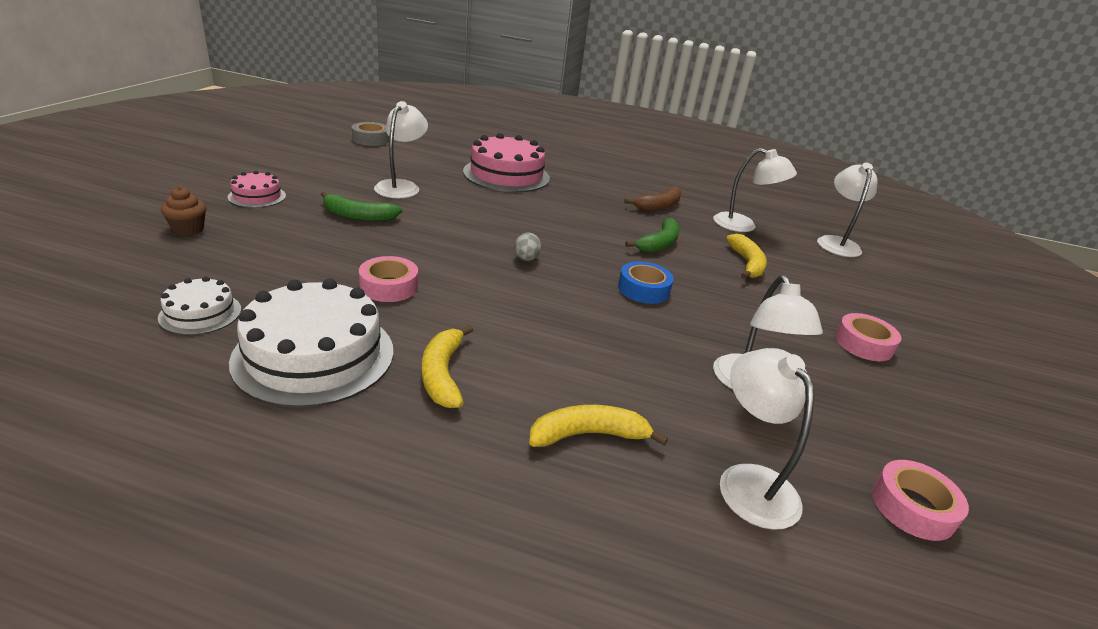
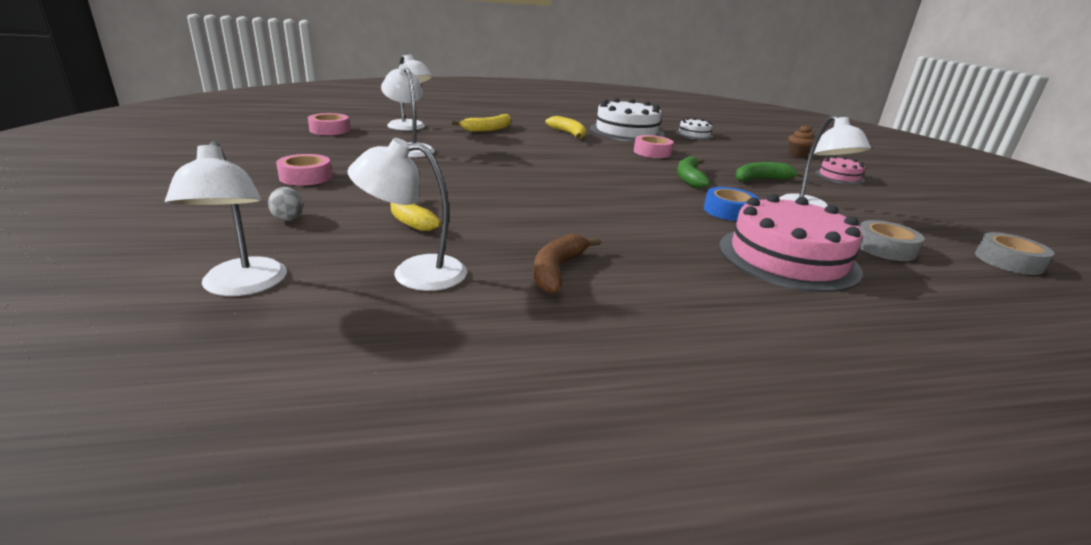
camera: 155 degrees right, 5 degrees down
grey egg [514,233,541,261] -> grey egg moved to [268,187,303,221]
blue tape [618,261,674,304] -> blue tape moved to [704,187,759,221]
green banana [625,218,680,253] -> green banana moved to [677,156,710,188]
none -> grey tape [859,220,924,261]

